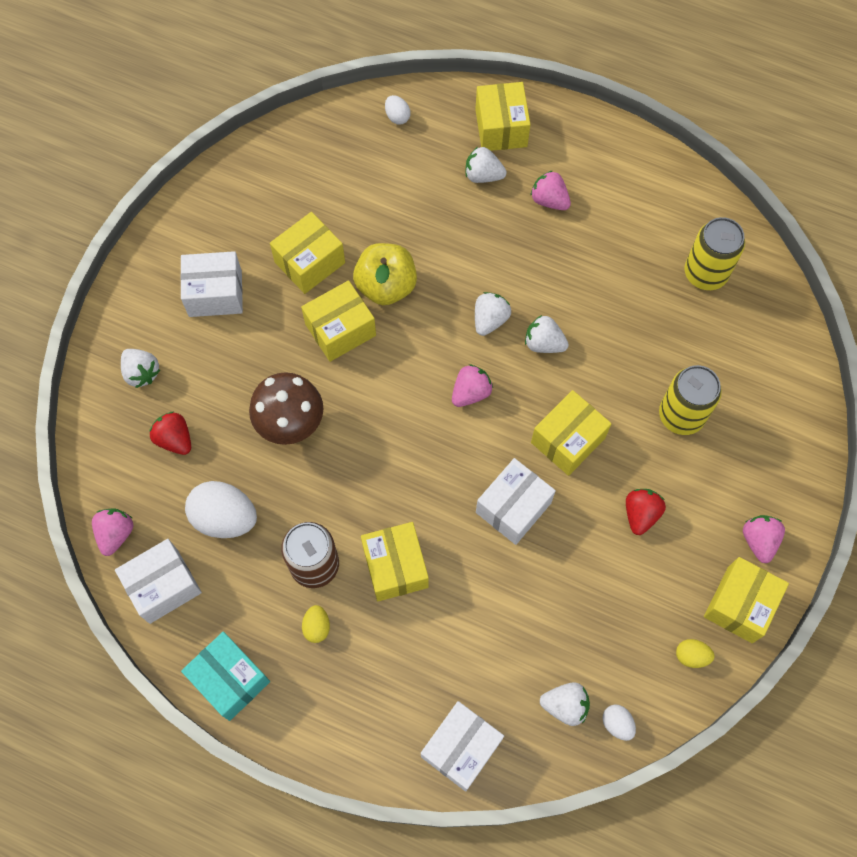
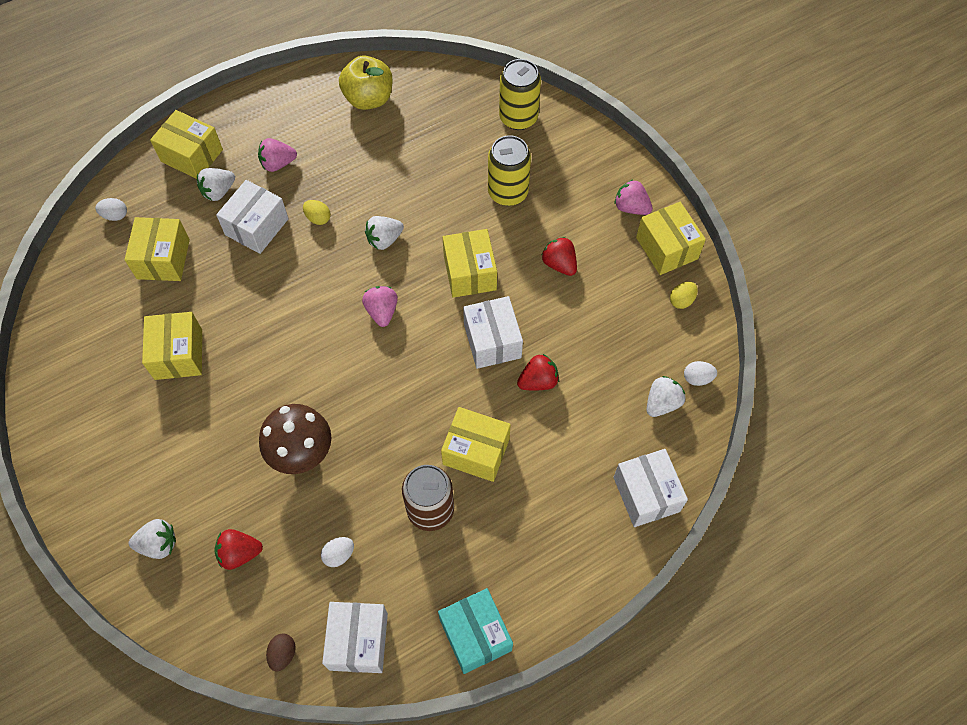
camera: 55 degrees left, 5 degrees down
pink strawberry [92,508,133,556] -> brown egg [266,634,296,672]
white box [180,251,243,317] -> white box moved to [216,180,289,254]
turquoise box [181,631,270,721] -> turquoise box turned 75 degrees clockwise [438,588,513,674]
white egg [185,481,257,538] -> white egg [321,537,354,567], size x0.49
yellow box [301,280,376,362] -> yellow box moved to [125,217,190,281]
yellow egg [302,605,330,643] -> yellow egg moved to [303,200,331,225]
yellow apple [353,243,417,305] -> yellow apple moved to [339,56,393,110]
white strawberry [475,292,511,336] -> none
yellow can [685,217,745,290] -> yellow can moved to [499,59,541,130]
none -> red strawberry [517,354,559,390]

